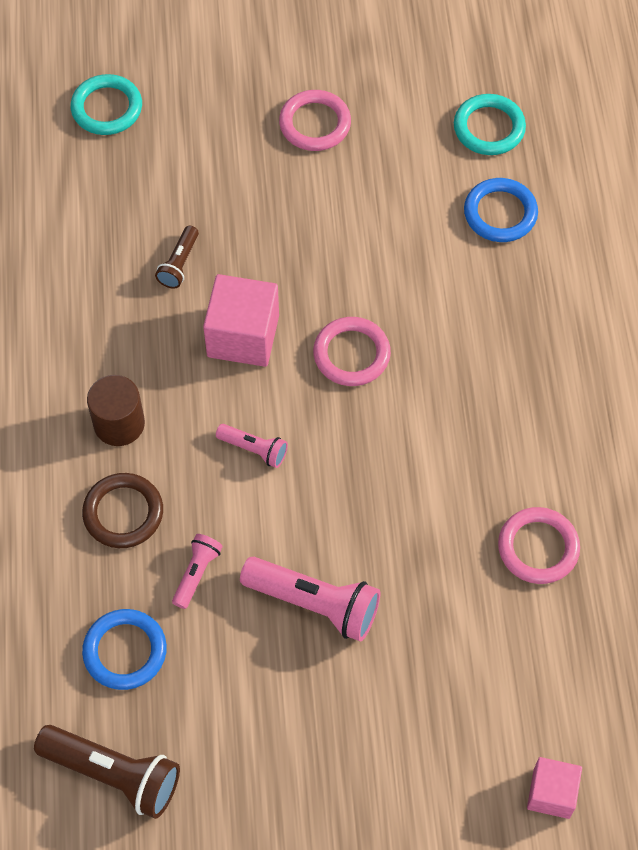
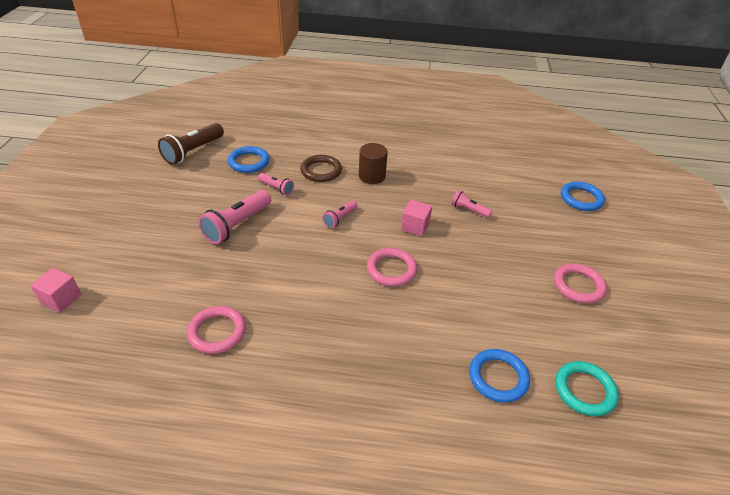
camera: 100 degrees right, 20 degrees down
turquoise ring [71,74,142,135] -> blue ring [561,181,605,211]
brown flashlight [155,226,199,289] -> pink flashlight [451,190,492,218]
pink cube [203,274,279,367] -> pink cube [401,200,432,236], size x0.62

